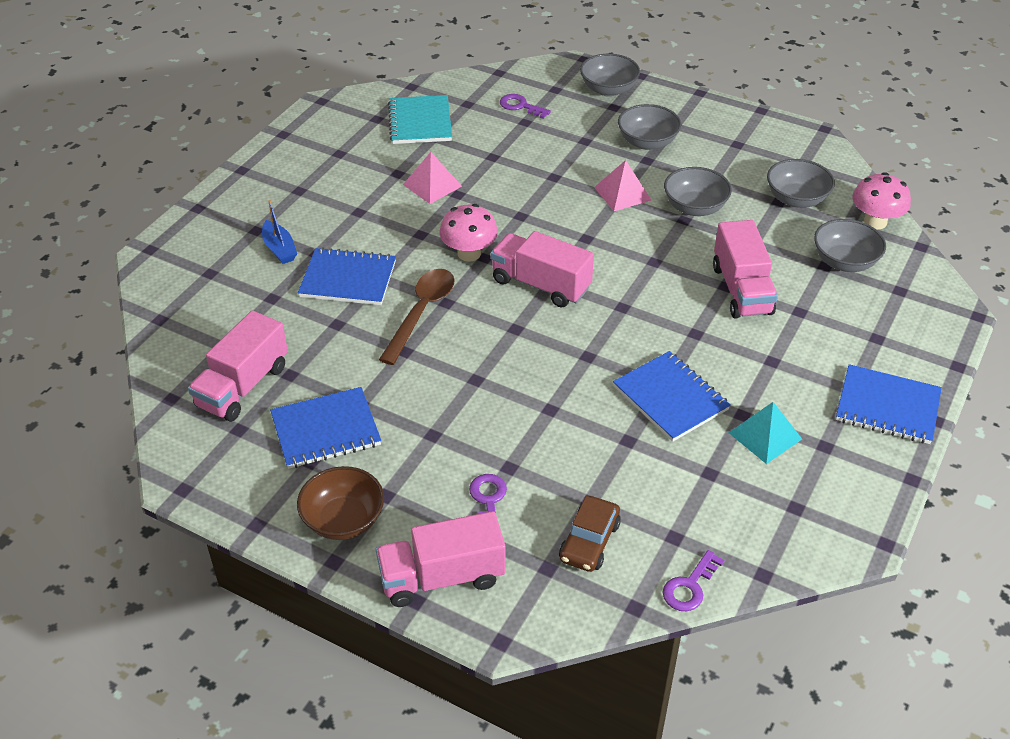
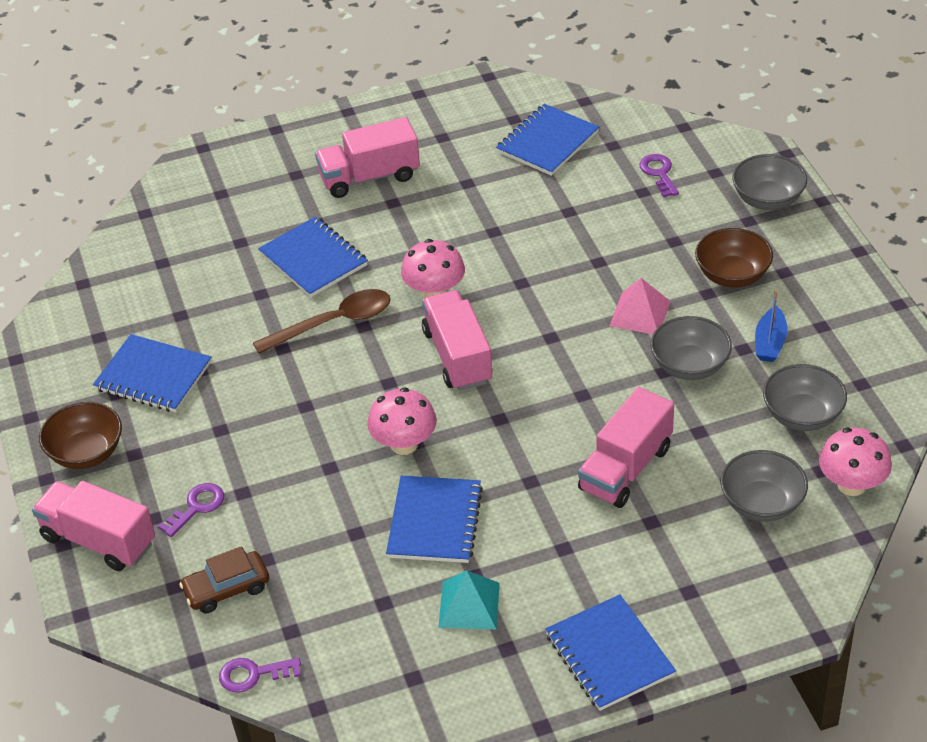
camera: 45 degrees right, 0 degrees up
pink truck [188,310,288,422] -> pink truck moved to [315,117,420,198]
blue boat [262,200,297,264] -> blue boat moved to [755,290,787,362]
turquoise notebook [388,95,452,144] -> blue notebook [496,104,599,176]
pink pyramid [403,152,462,204] -> none
grey bowl [618,104,681,150] -> brown bowl [695,228,773,287]
none -> pink mushroom [367,387,437,455]

